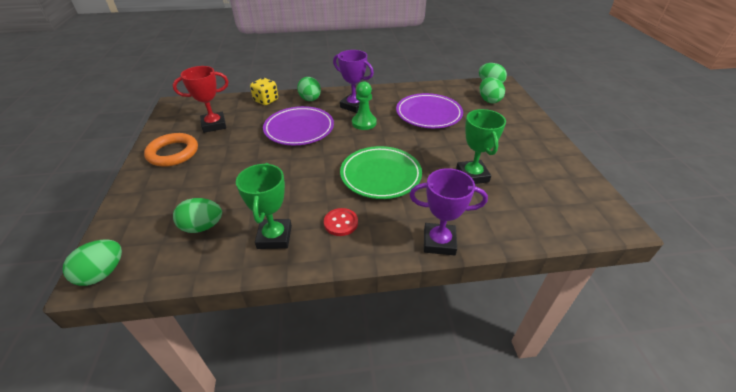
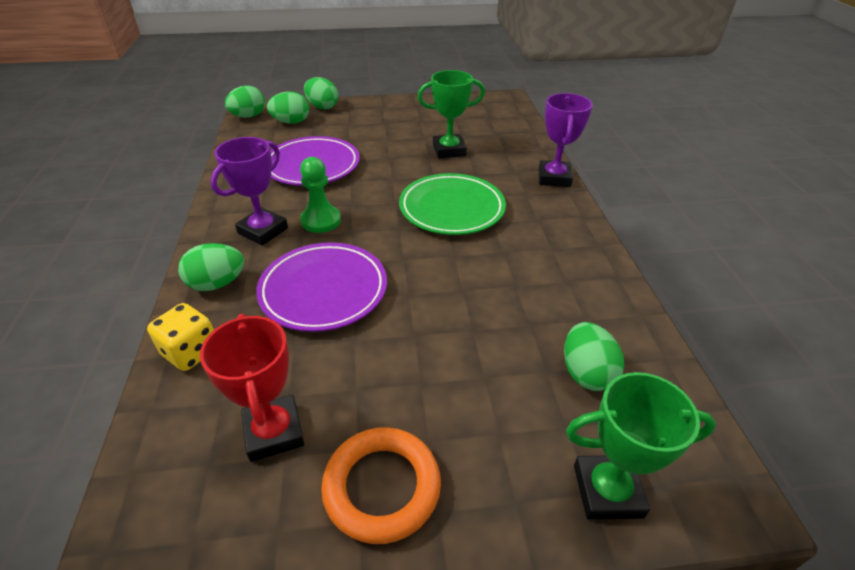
camera: 90 degrees left, 0 degrees up
green egg [62,240,122,286] -> green egg moved to [304,77,338,109]
green trophy [236,163,292,249] -> green trophy moved to [566,372,716,520]
red button [324,208,358,236] -> none

